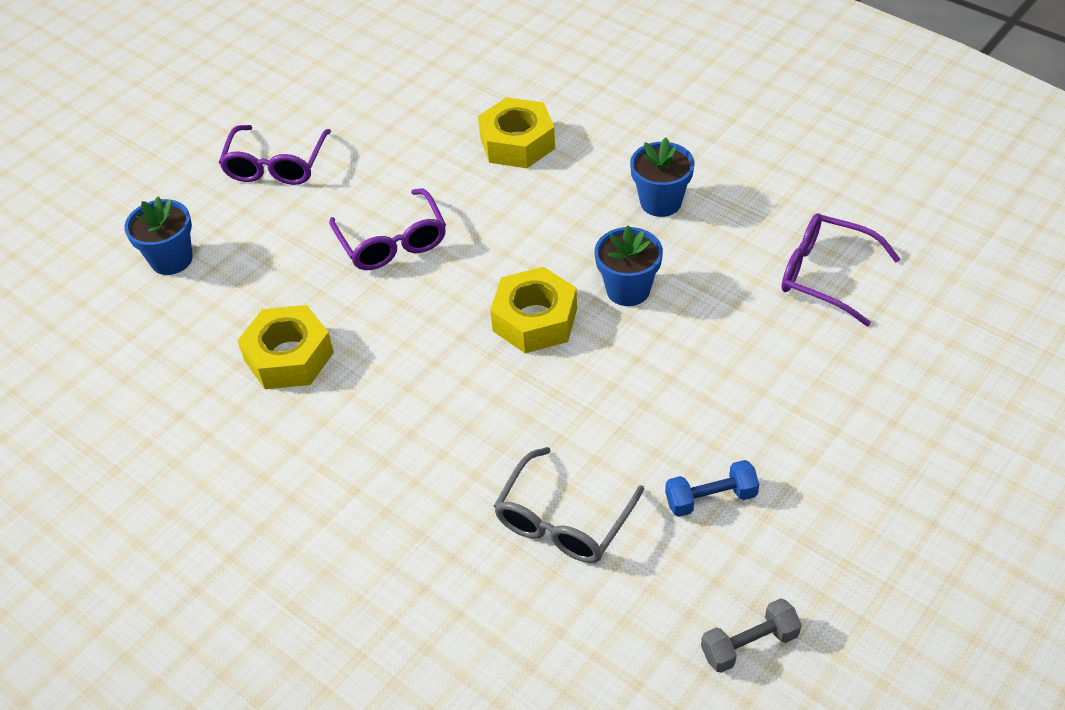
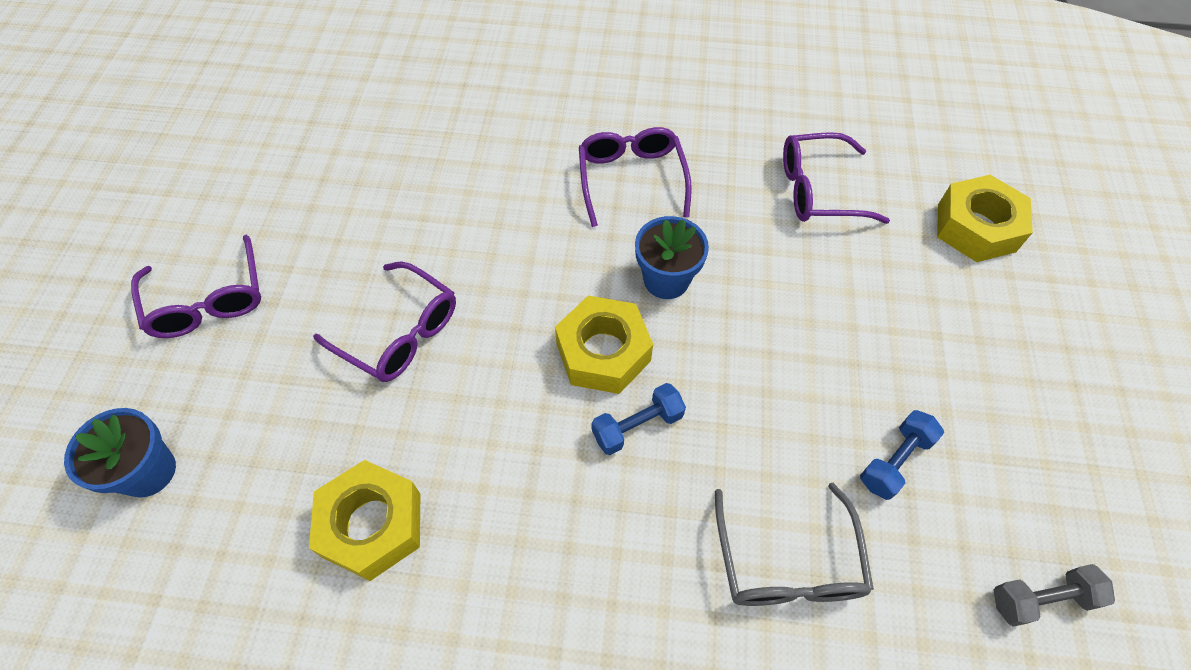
camera: 35 degrees left, 10 degrees up
yellow nut [478,97,555,168] -> yellow nut moved to [937,175,1033,262]
blue flower pot [630,138,695,217] -> purple glasses [579,127,692,227]
grey dumbbell [701,598,802,673] -> grey dumbbell turned 45 degrees clockwise [994,564,1115,627]
none -> blue dumbbell [592,383,686,455]

